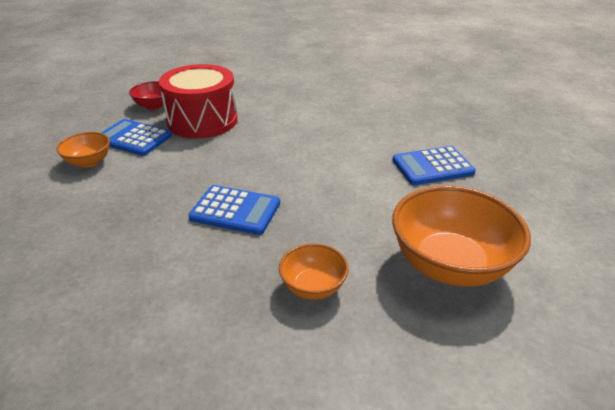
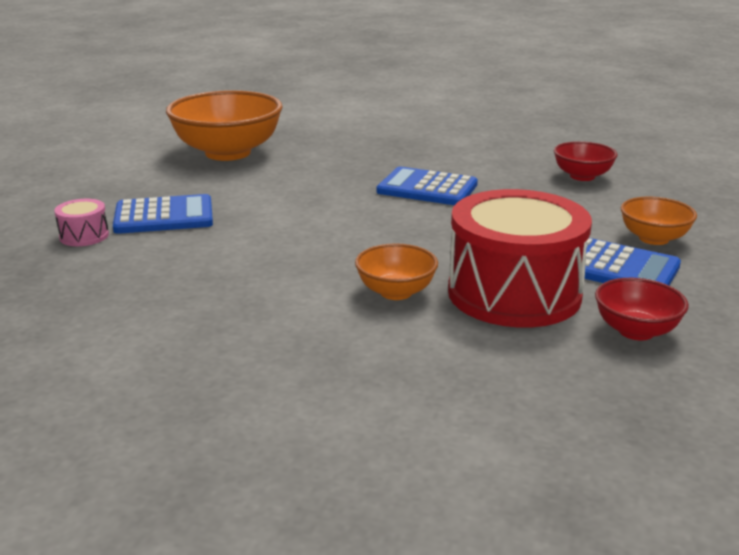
camera: 175 degrees left, 10 degrees down
orange bowl [279,244,349,300] -> orange bowl moved to [355,243,438,300]
none -> pink drum [54,199,109,246]
none -> red bowl [554,141,618,181]

